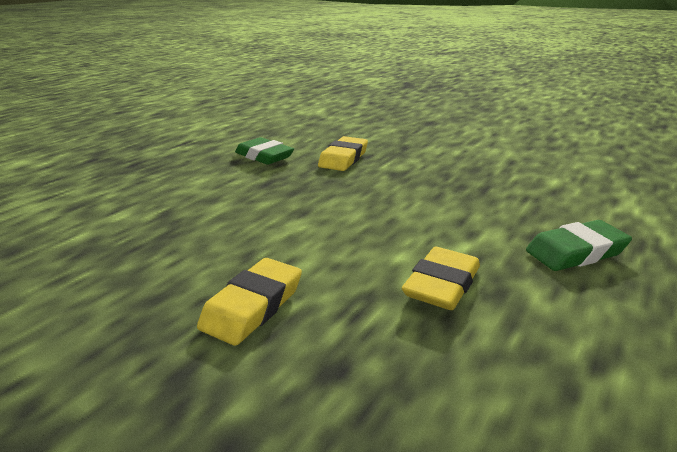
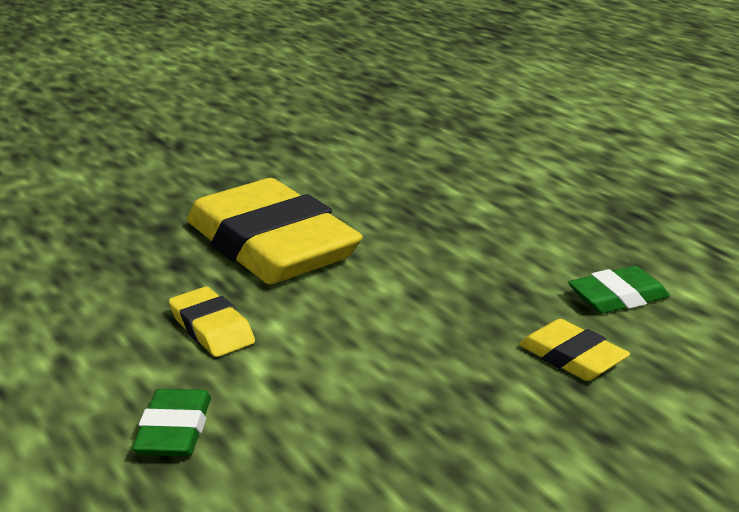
camera: 115 degrees right, 0 degrees up
yellow eraser [197,258,302,346] -> yellow eraser [187,178,363,284], size x2.29

